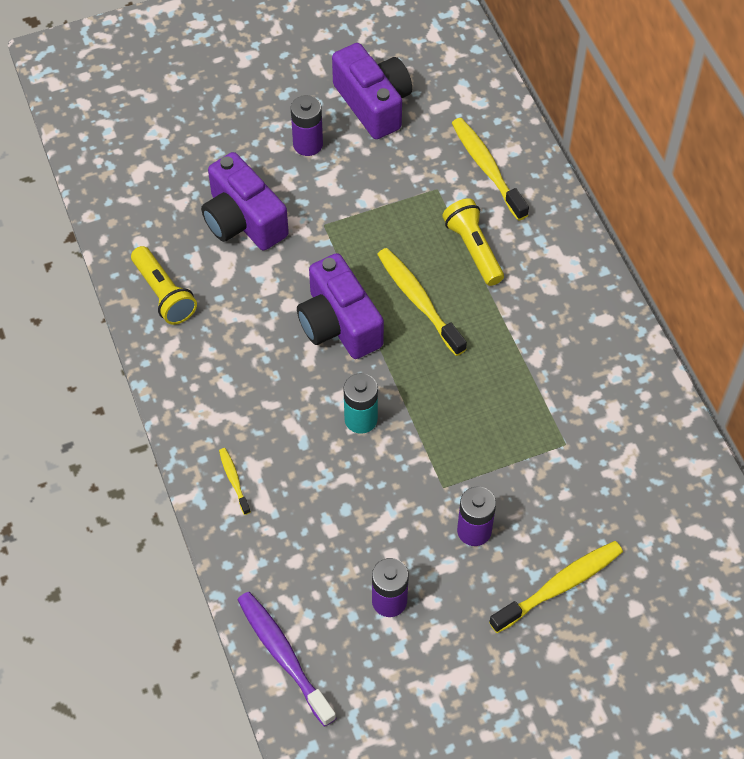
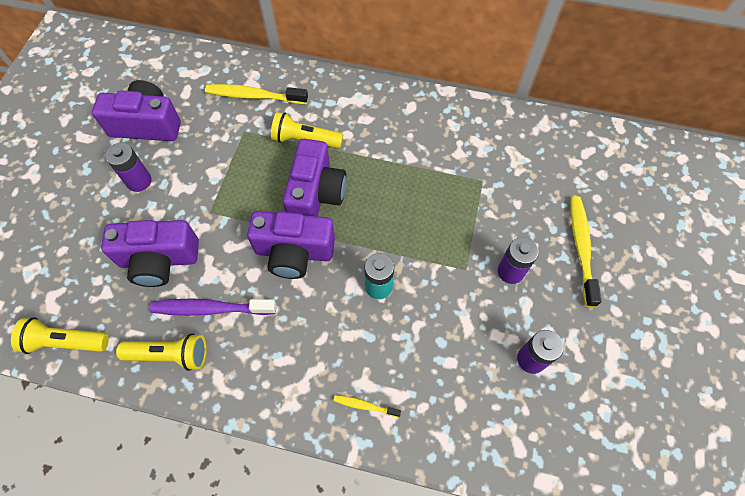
camera: 55 degrees left, 5 degrees up
purple toothbrush [237,592,336,727] -> purple toothbrush moved to [150,298,276,316]
yellow toothbrush [377,248,467,356] -> purple camera [283,139,346,216]
none -> yellow flashlight [11,317,109,354]

